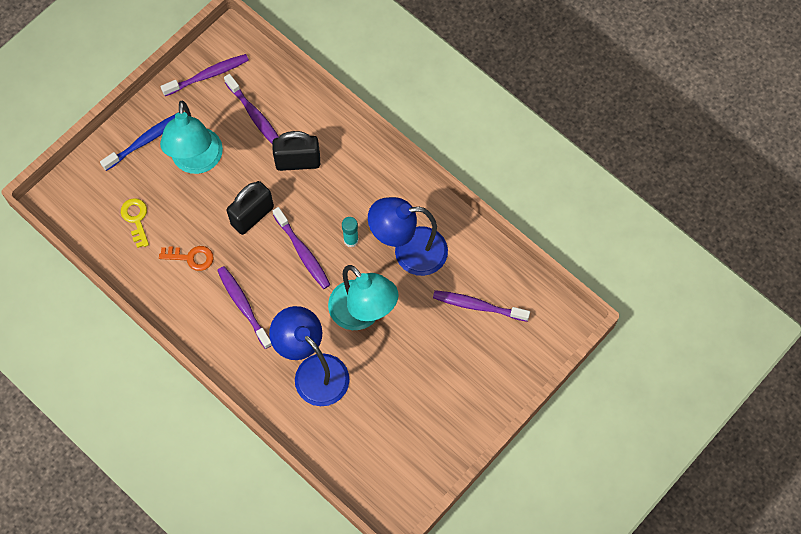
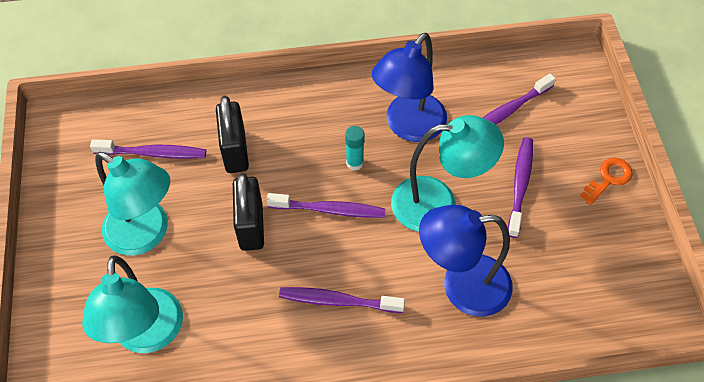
camera: 50 degrees left, 10 degrees down
blue toothbrush [100,113,177,171] -> none
yellow key [121,198,149,248] -> turquoise lamp [82,256,183,353]
orange key [159,246,214,271] -> orange key moved to [580,158,633,205]
purple toothbrush [160,54,249,96] -> purple toothbrush moved to [508,137,533,238]
black padlock [272,131,320,171] -> black padlock turned 45 degrees counterclockwise [216,96,249,173]

